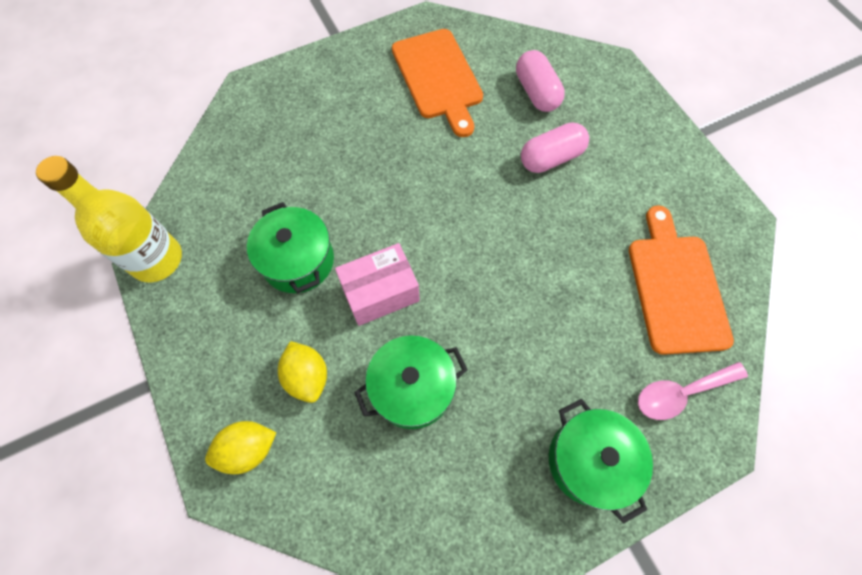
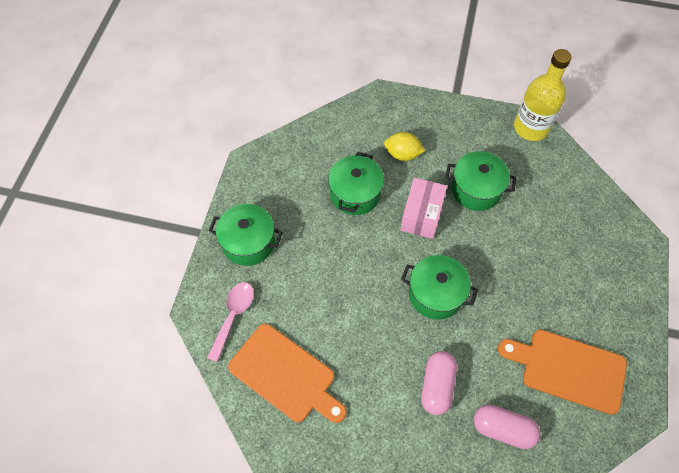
camera: 130 degrees right, 5 degrees down
yellow lemon [205,421,277,474] -> none
none -> green pot [401,255,478,320]

